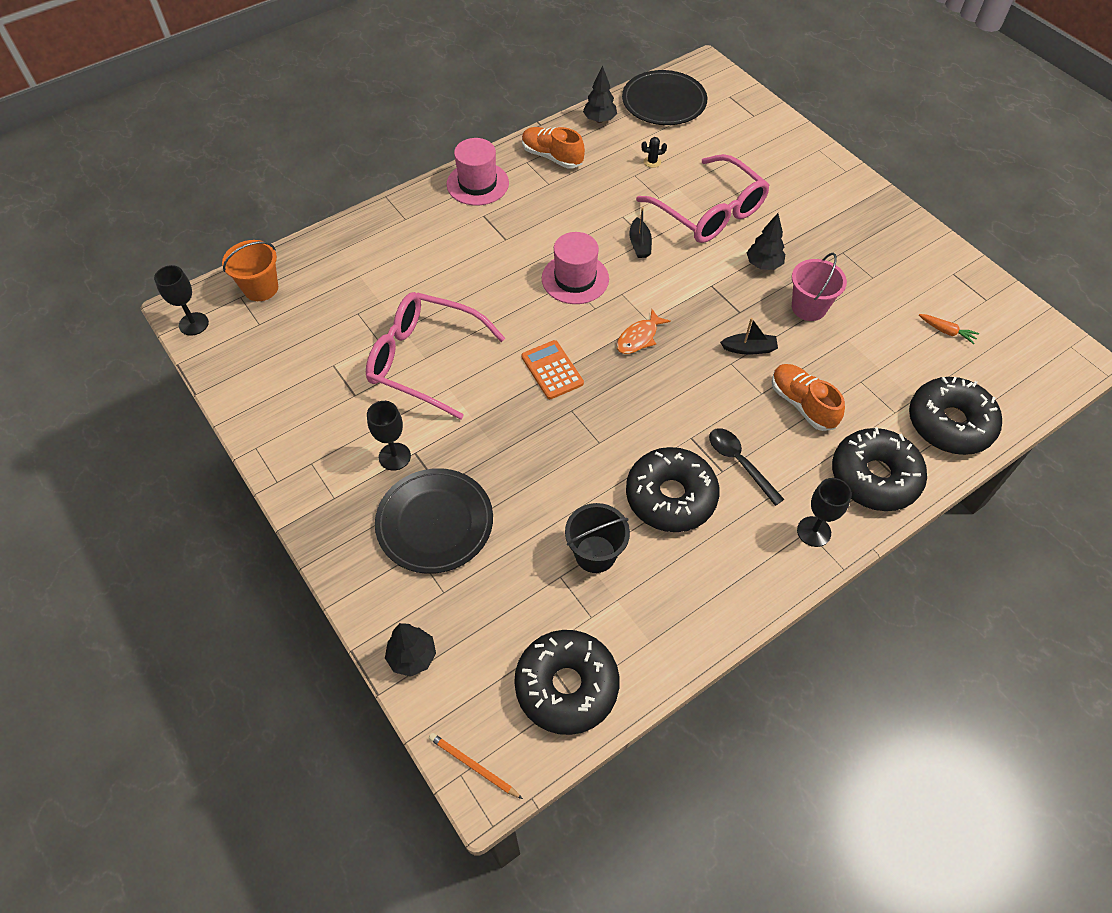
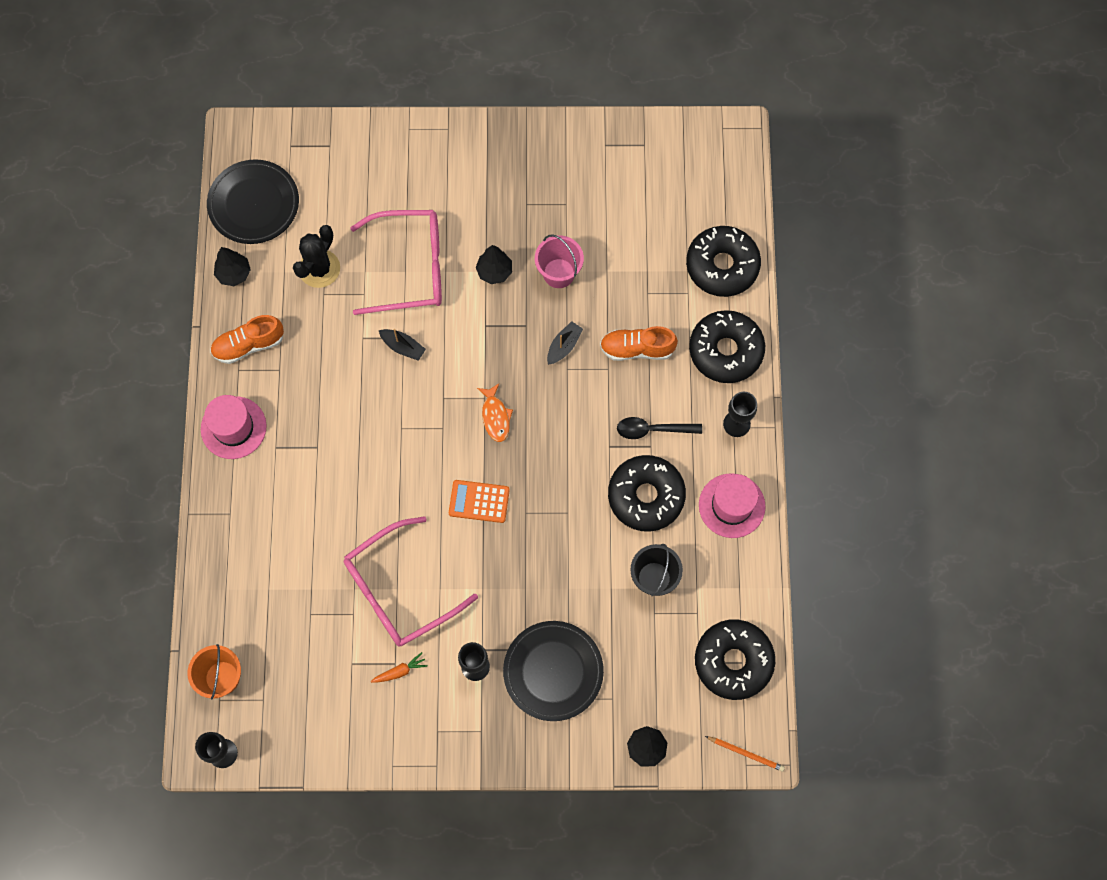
camera: 55 degrees left, 15 degrees up
orange pencil [429,733,523,799] -> orange pencil turned 135 degrees counterclockwise [705,736,785,772]
pink hat [542,232,609,304] -> pink hat moved to [699,473,766,538]
black cactus [641,137,667,168] -> black cactus [293,225,340,288], size x2.28
orange carrot [919,314,979,344] -> orange carrot moved to [371,652,428,683]

